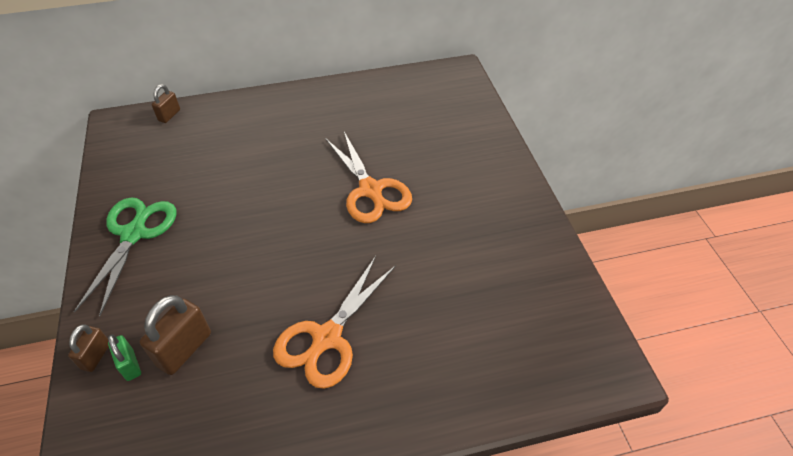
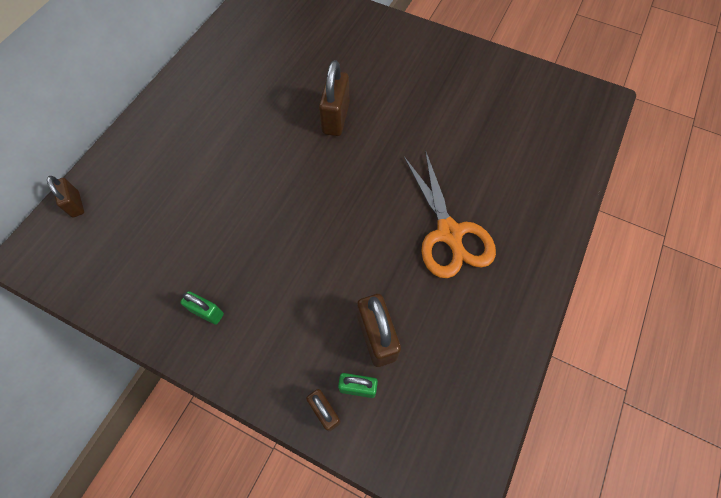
camera: 50 degrees left, 15 degrees up
green scissors [74,197,176,316] -> green padlock [180,291,224,325]
orange scissors [325,132,412,223] -> brown padlock [319,60,350,136]

